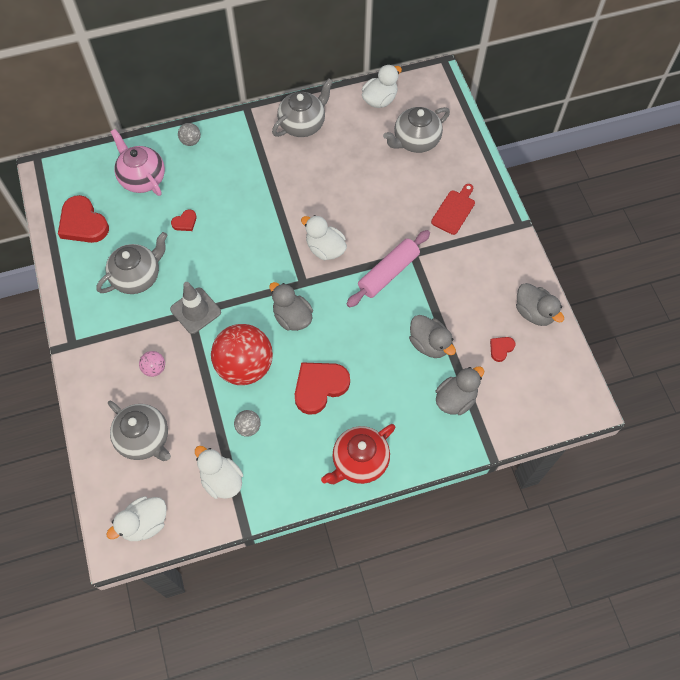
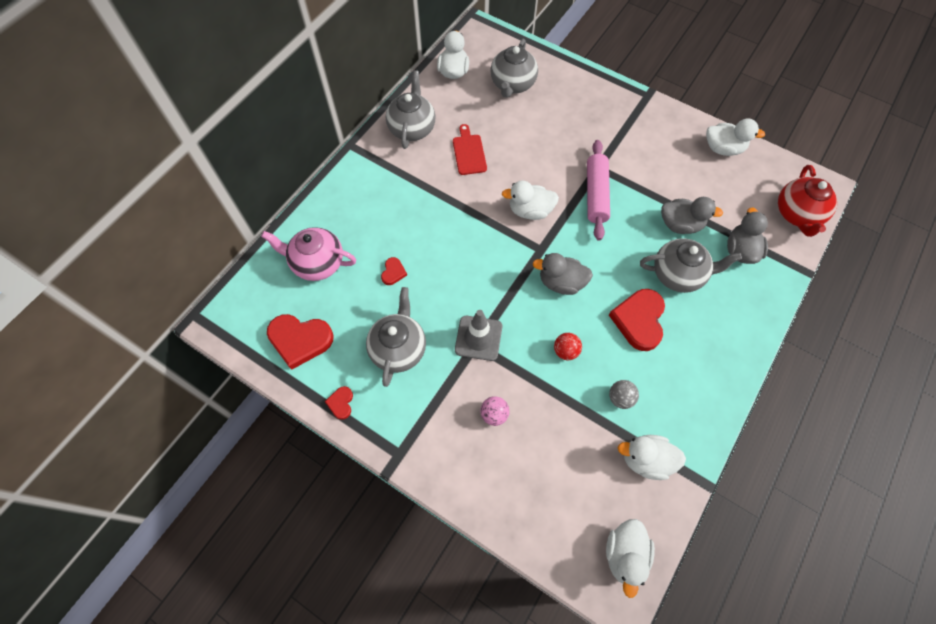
camera: 40 degrees left, 0 degrees up
grey teapot [108,400,171,461] -> grey teapot moved to [640,238,742,293]
grey ball [178,123,201,146] -> none
red ball [211,324,273,385] -> red ball [554,333,582,360], size x0.42
red teapot [321,424,396,484] -> red teapot moved to [778,165,837,237]
red cutting board [431,184,475,235] -> red cutting board moved to [453,124,487,175]
red heart [490,337,515,362] -> red heart moved to [324,386,353,420]
grey duck [516,283,564,326] -> white duck [706,119,765,156]

